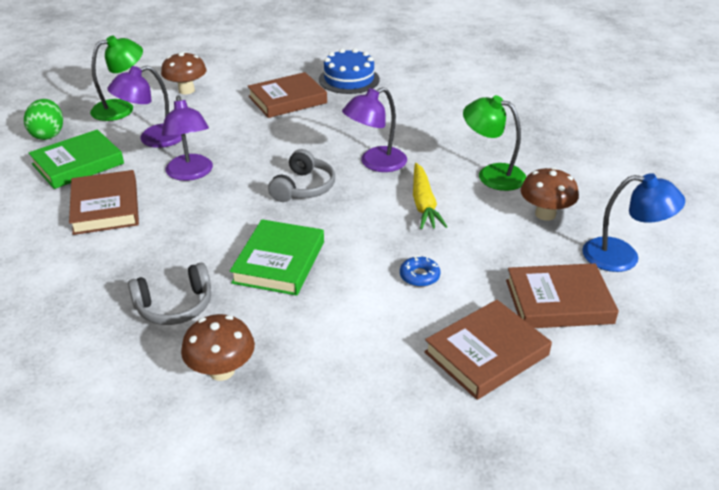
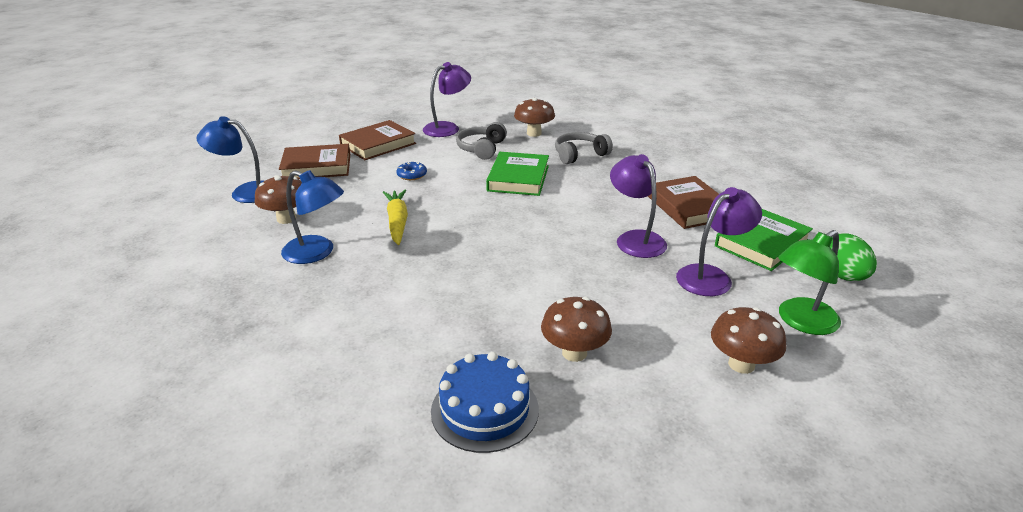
camera: 175 degrees right, 5 degrees down
brown book [247,72,327,118] -> brown mushroom [541,297,612,362]
grey headphones [268,149,335,202] -> grey headphones moved to [456,122,507,160]
purple lamp [342,87,407,172] -> purple lamp moved to [423,62,471,137]
green lamp [463,95,527,191] -> blue lamp [281,170,344,264]

